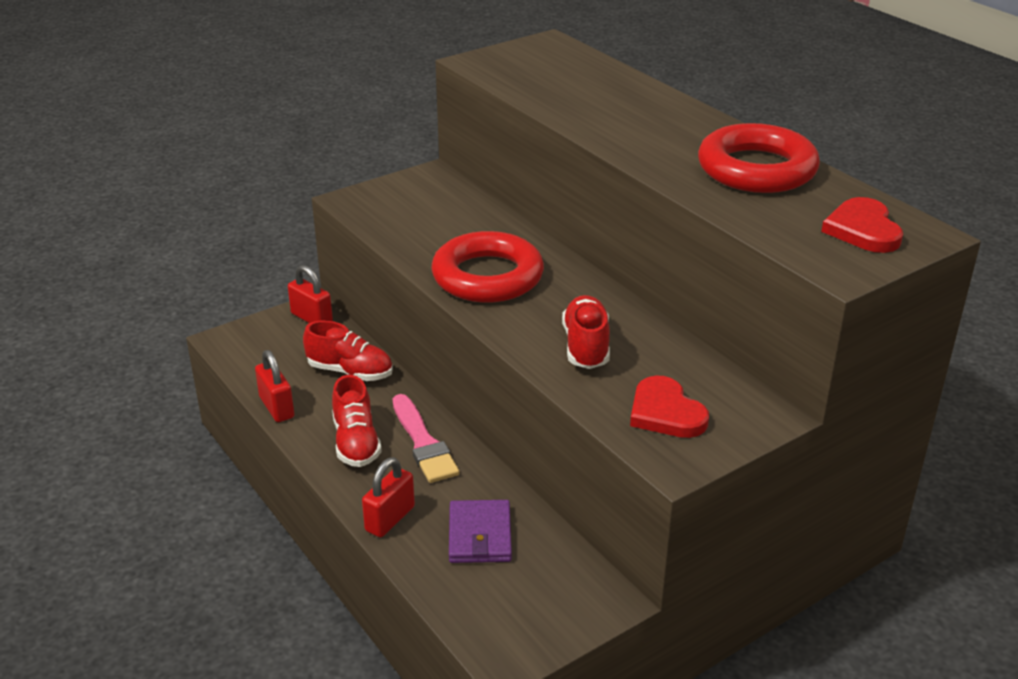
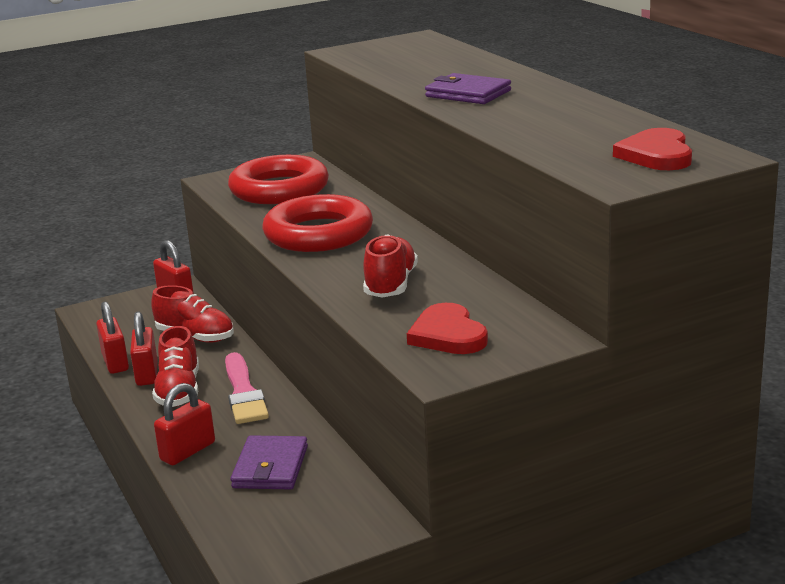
camera: 10 degrees right, 10 degrees down
red ring [698,123,820,193] -> red ring moved to [228,155,329,204]
none -> red padlock [130,311,157,386]
none -> purple wallet [425,73,511,104]

